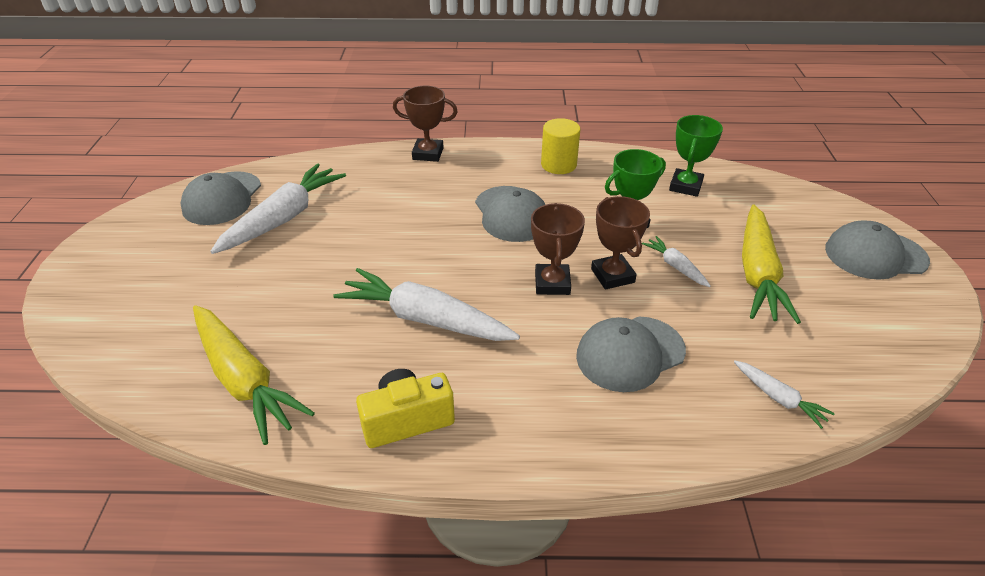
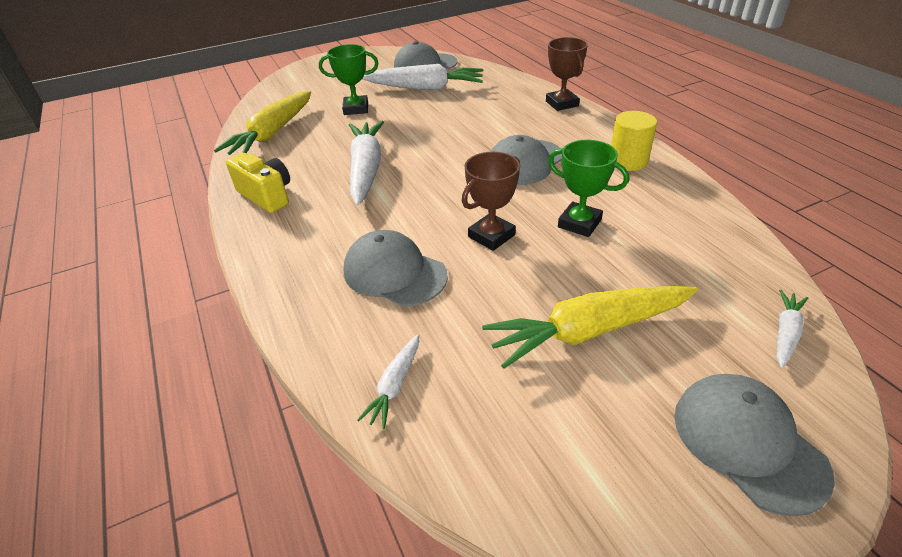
camera: 65 degrees right, 0 degrees up
brown trophy [531,203,585,295] -> none
white carrot [642,236,711,287] -> white carrot moved to [777,289,808,368]
green trophy [669,115,723,197] -> green trophy moved to [319,44,378,115]

